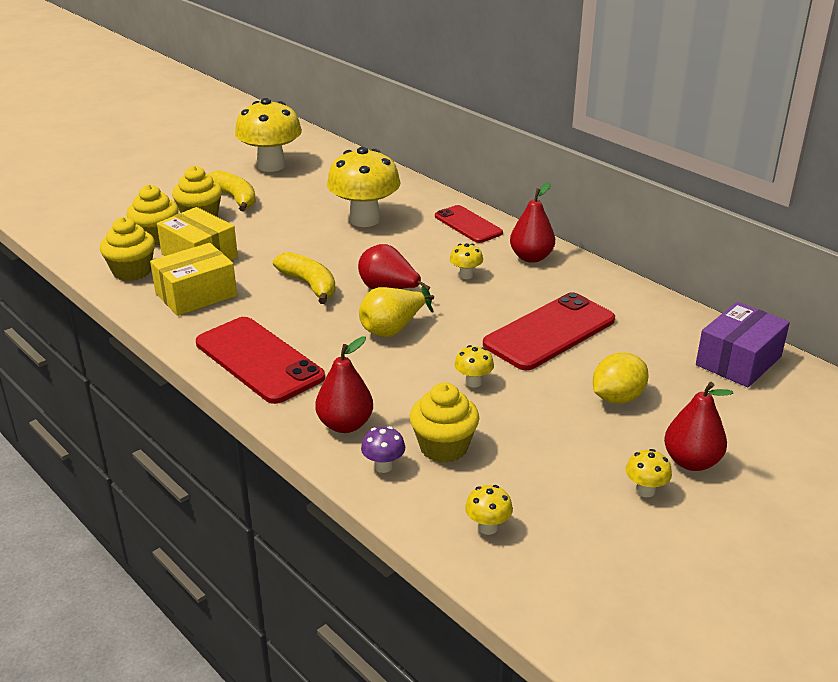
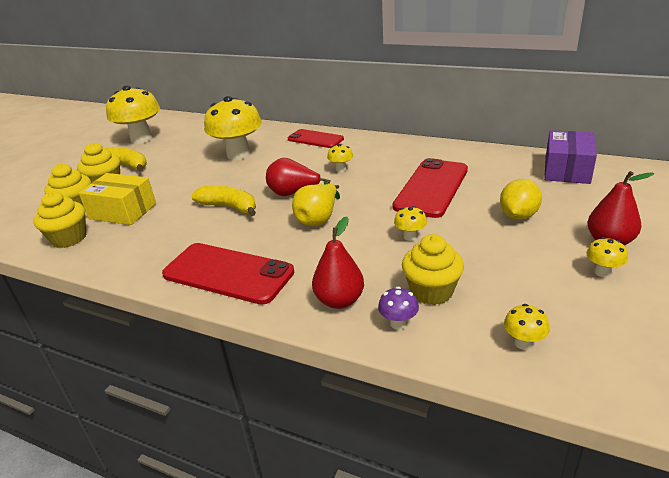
camera: 20 degrees left, 0 degrees up
yellow box [150,243,237,316] -> none
red pear [510,182,555,263] -> none

